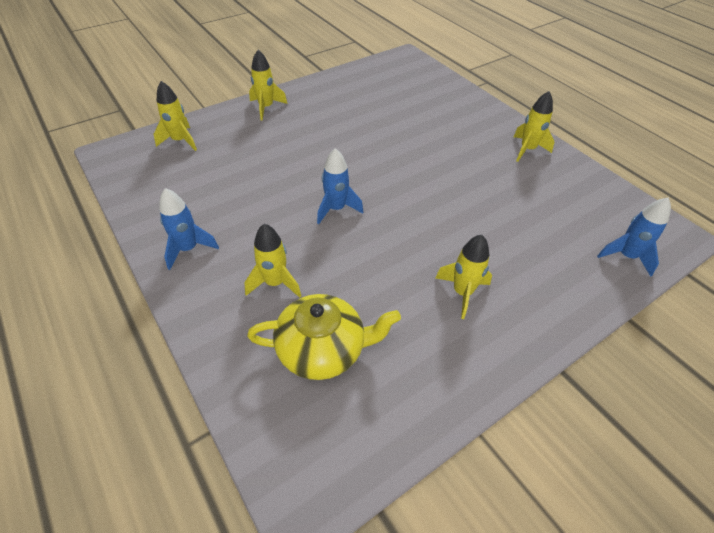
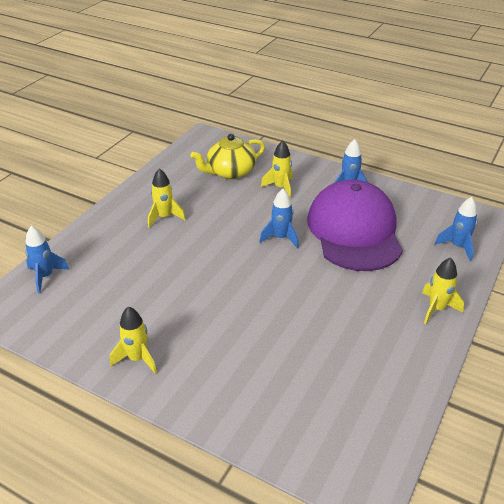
camera: 155 degrees right, 10 degrees down
yellow rocket [154,81,197,151] -> blue rocket [435,197,477,261]
none -> purple cap [307,180,403,271]

